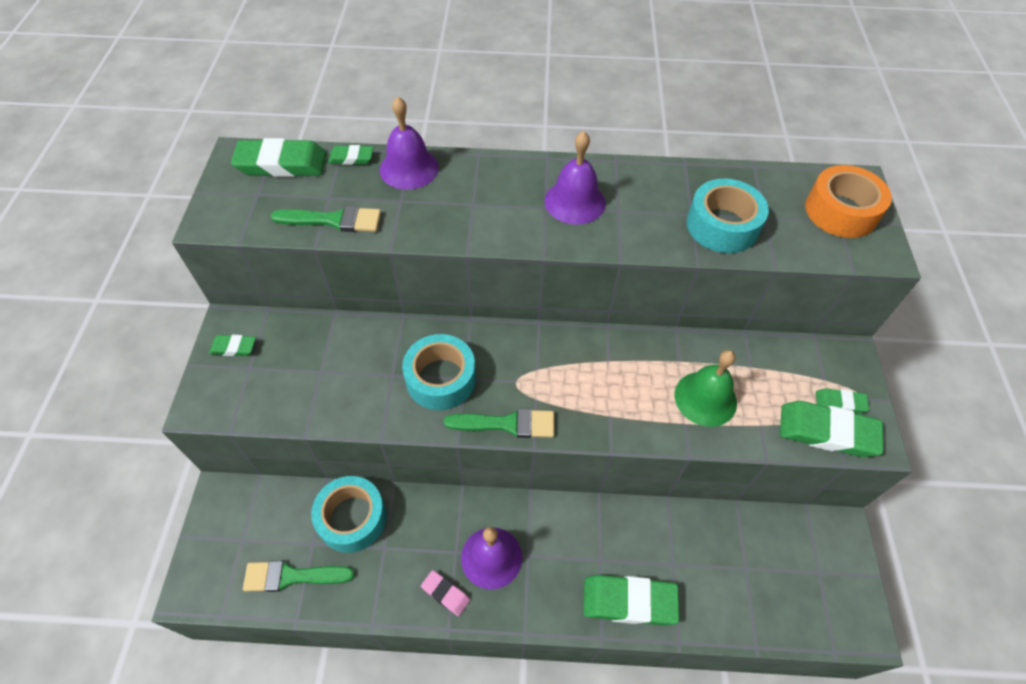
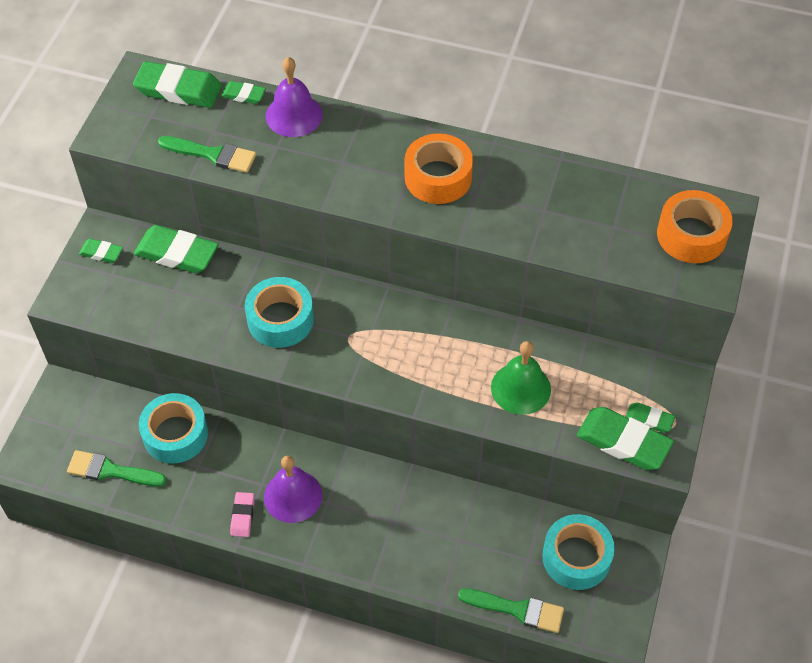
camera: 15 degrees right, 0 degrees up
pink eraser [421,570,470,616] -> pink eraser turned 45 degrees clockwise [230,492,254,537]
green brush [444,408,554,438] -> green brush moved to [458,588,564,633]
purple bell [544,131,606,225] -> orange tape [405,133,473,204]
green eraser [583,575,679,626] -> green eraser moved to [134,225,219,273]
turquoise tape [687,179,769,253] -> turquoise tape moved to [542,514,615,590]

